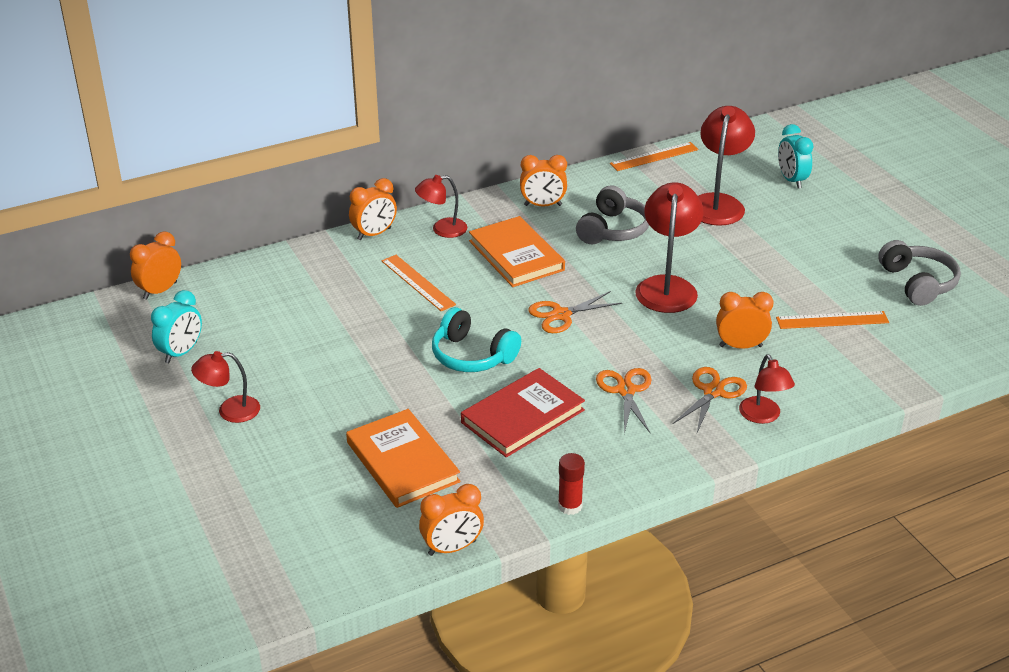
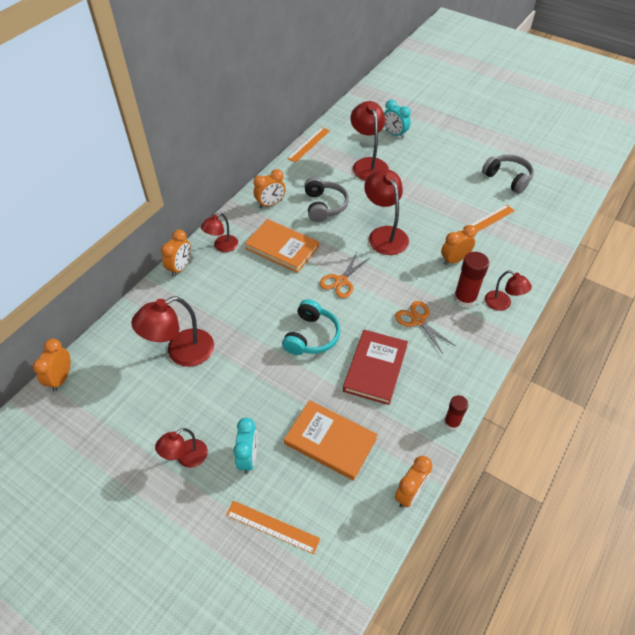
camera: 30 degrees left, 15 degrees up
turquoise clock [151,290,202,363] -> turquoise clock moved to [233,418,258,474]
orange ruler [382,255,456,311] -> orange ruler moved to [226,501,320,554]
turquoise headphones [432,307,521,372] -> turquoise headphones turned 75 degrees counterclockwise [282,299,341,355]
orange scissors [673,367,747,433] -> red glue stick [453,252,489,308]
none -> red lamp [131,296,214,367]

